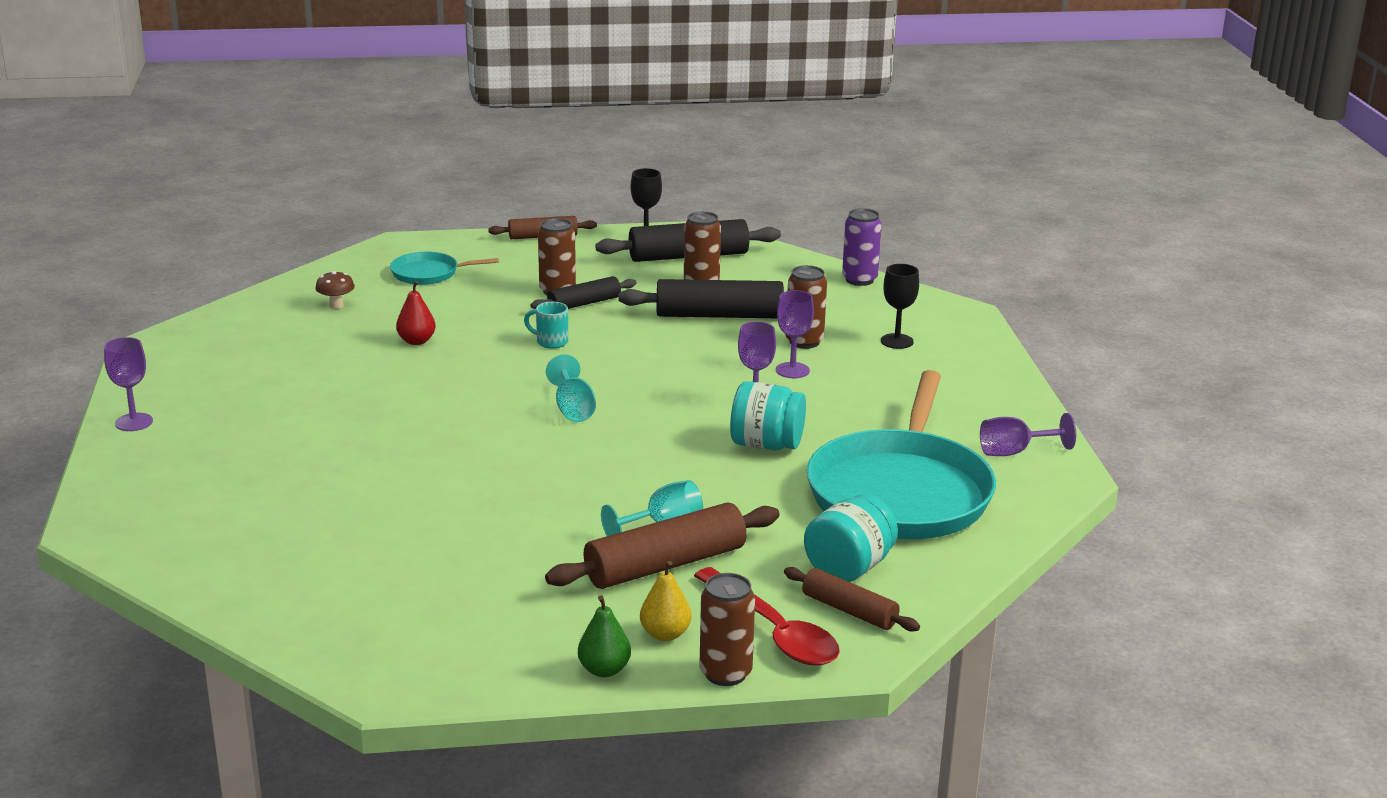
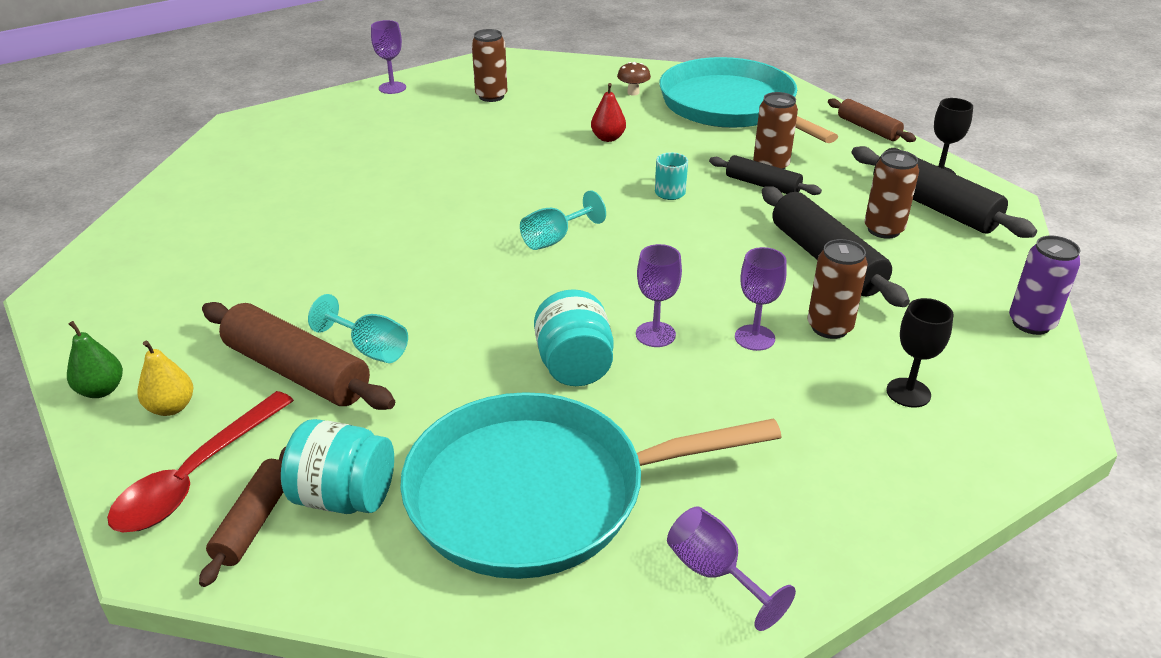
camera: 65 degrees right, 10 degrees up
turquoise pan [390,252,499,285] -> turquoise pan [659,57,838,143], size x2.22
brown can [700,573,755,686] -> brown can moved to [472,29,507,102]

